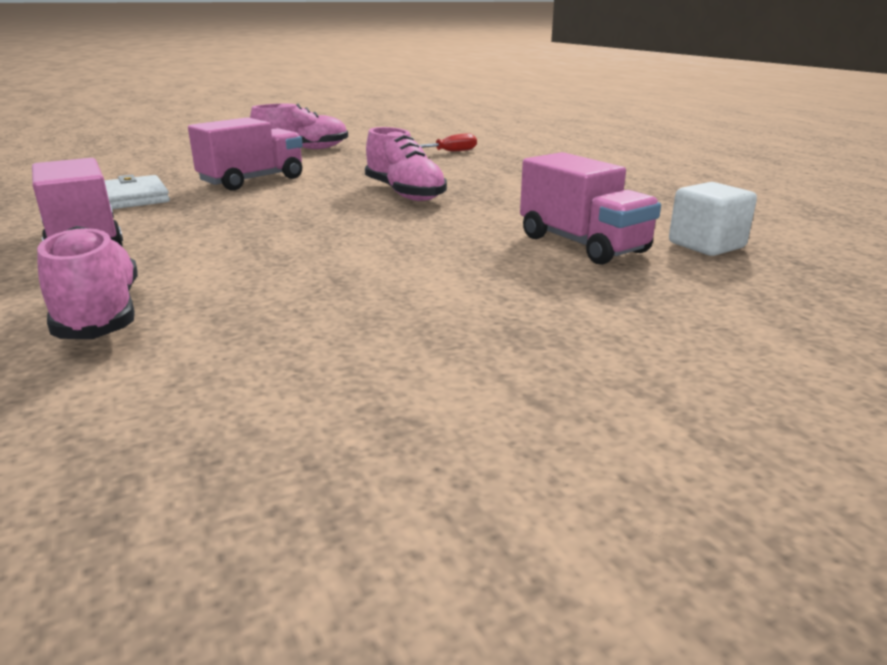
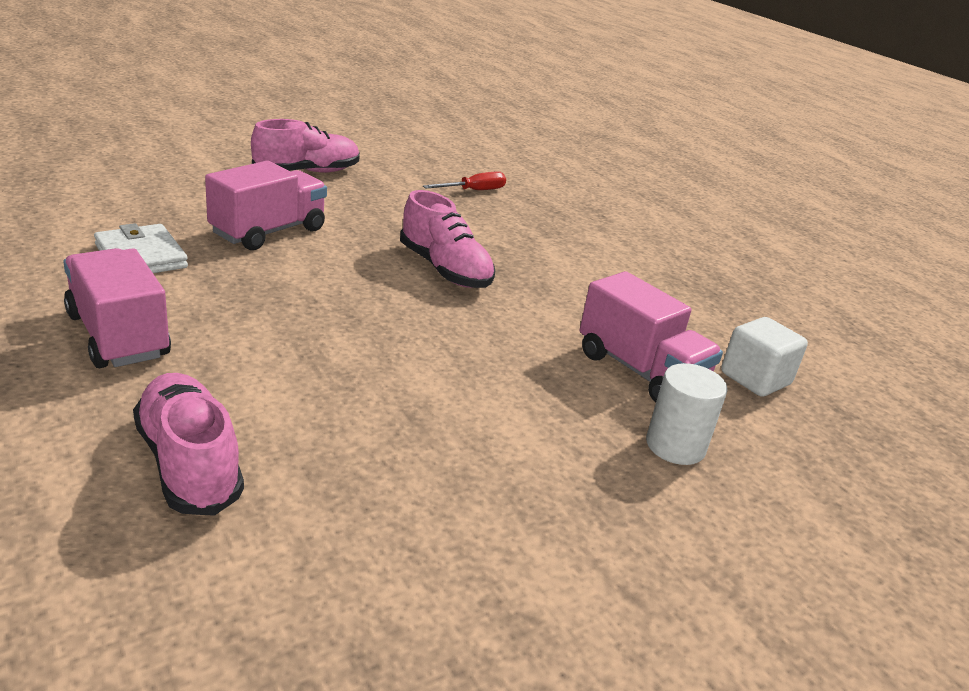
camera: 10 degrees left, 5 degrees up
none -> white cylinder [646,363,728,465]

